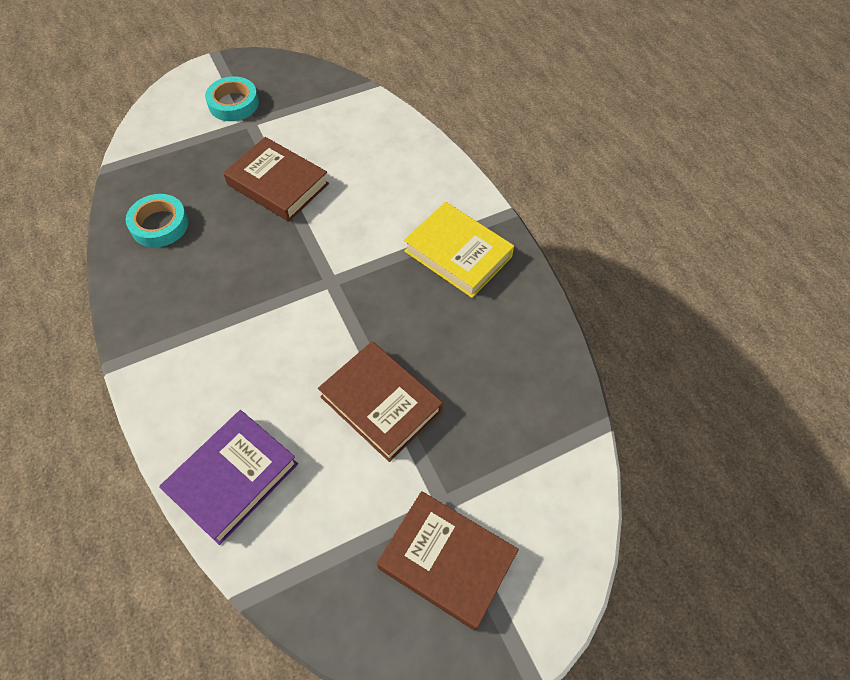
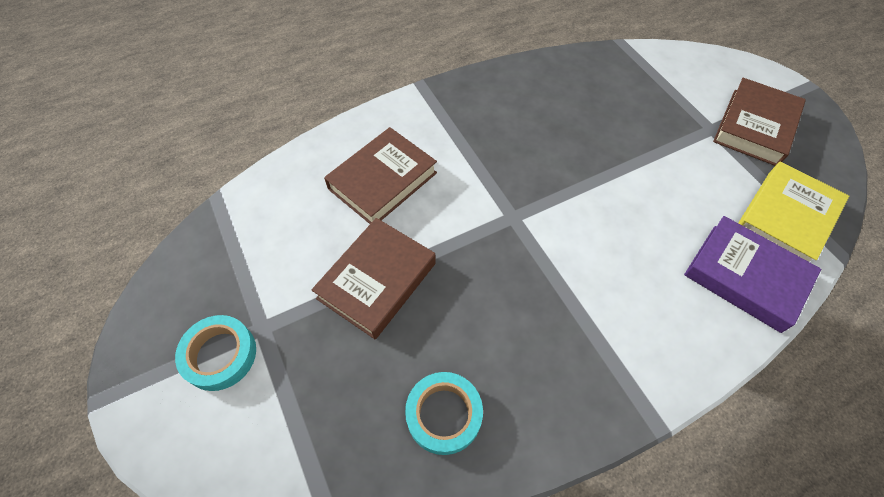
camera: 90 degrees left, 0 degrees up
brown book [318,341,443,462] -> brown book moved to [324,127,437,224]
yellow book [404,202,514,298] -> yellow book moved to [738,162,849,262]

